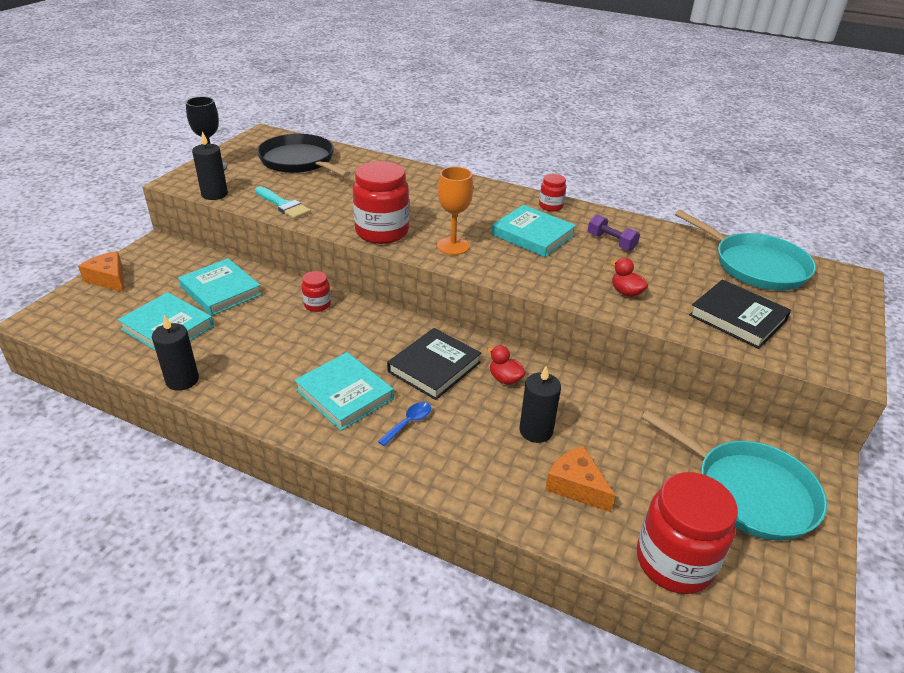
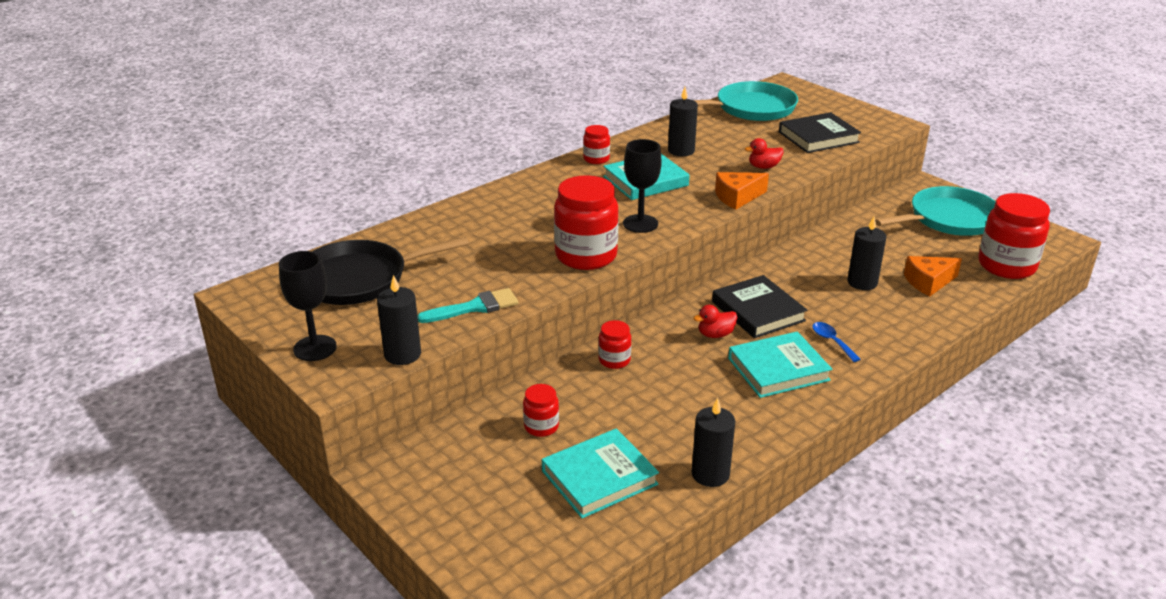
camera: 65 degrees left, 5 degrees down
orange cheese [78,251,124,293] -> orange cheese moved to [715,172,769,210]
turquoise book [178,258,262,316] -> red jar [523,384,559,437]
orange goblet [437,167,473,255] -> black goblet [623,139,662,233]
red duck [487,345,525,385] -> red duck moved to [694,305,738,338]
purple dumbbell [588,214,640,251] -> black candle [668,87,698,156]

